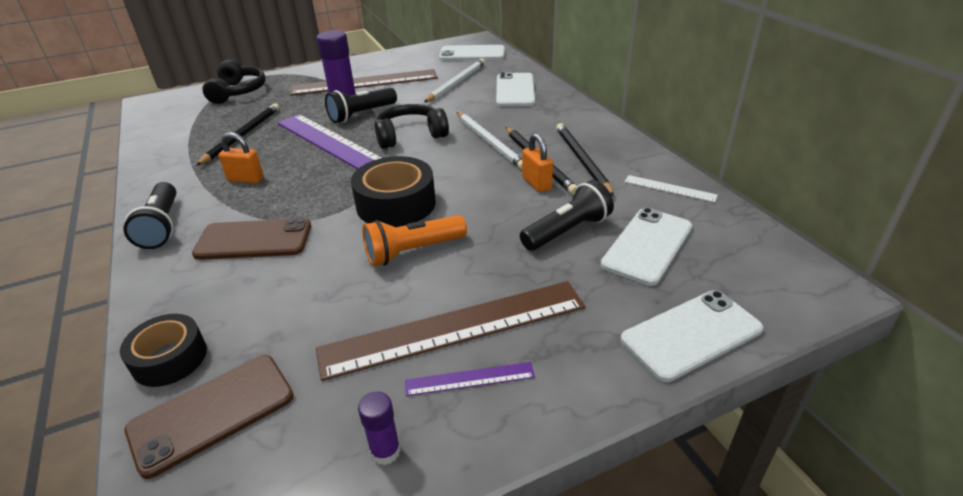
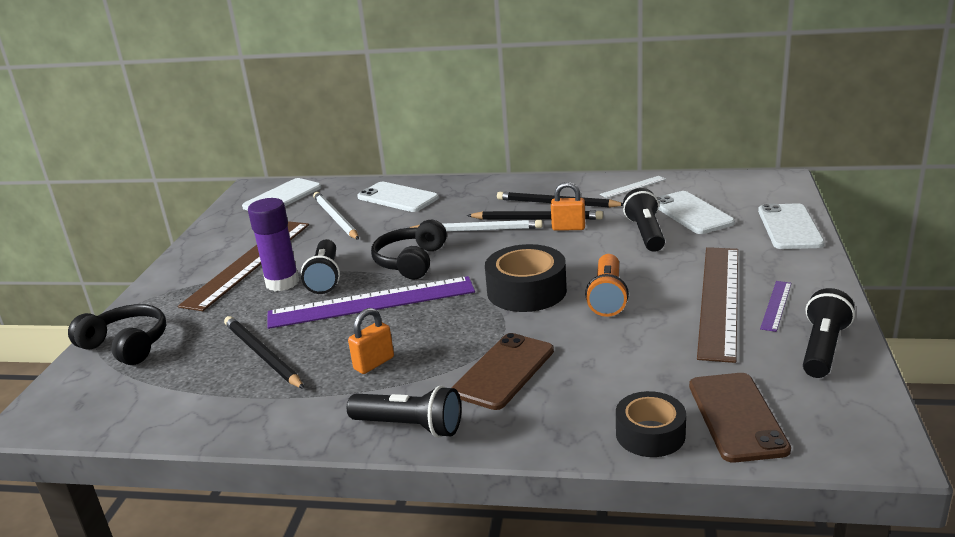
camera: 55 degrees left, 10 degrees down
purple glue stick [358,391,401,465] -> black flashlight [803,288,855,378]

